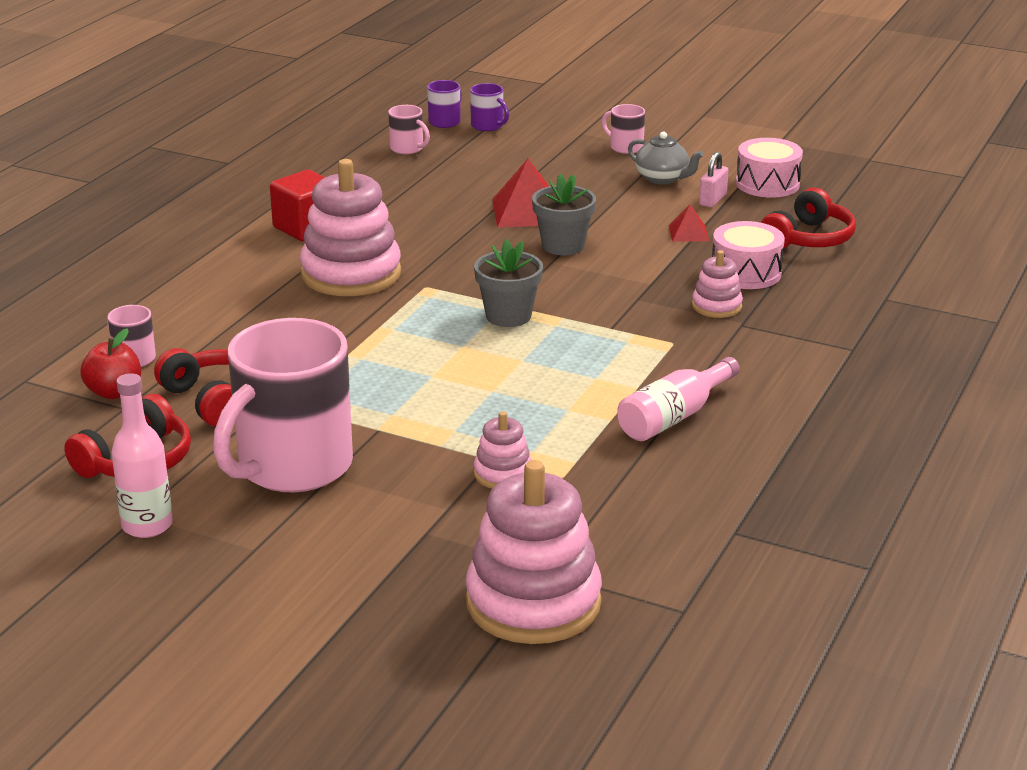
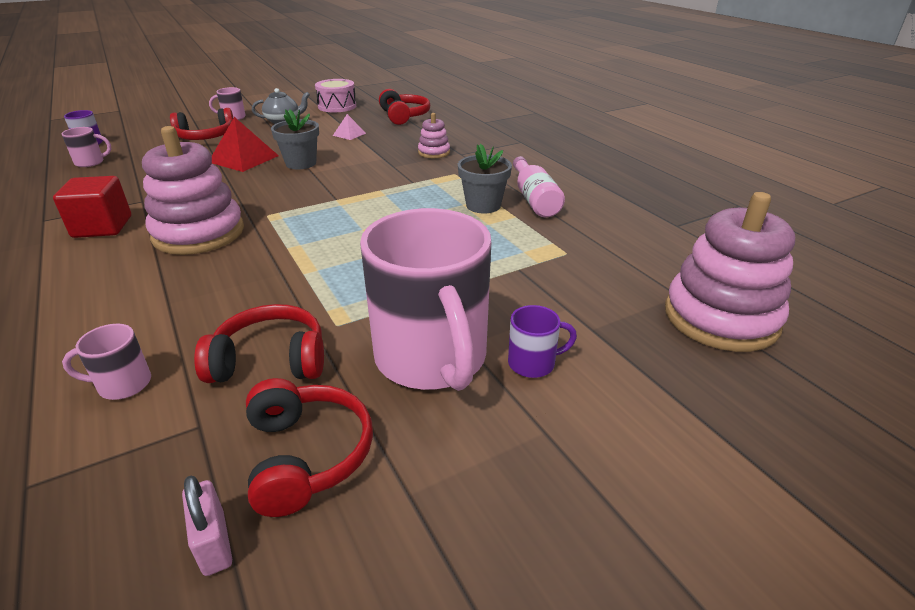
camera: 55 degrees left, 5 degrees up
red apple [80,328,141,399] -> none
pink bottle [111,373,173,538] -> none
purple mug [470,83,509,131] -> purple mug moved to [508,305,577,378]
grey flower pot [474,239,543,327] -> grey flower pot moved to [458,144,512,213]
pink stacking toy [474,411,532,489] -> none
red pyramid [669,204,709,242] -> pink pyramid [333,114,366,140]
pink padlock [699,152,728,207] -> pink padlock moved to [182,476,232,576]
pink drum [712,221,785,289] -> none
none -> red headphones [170,108,233,140]

